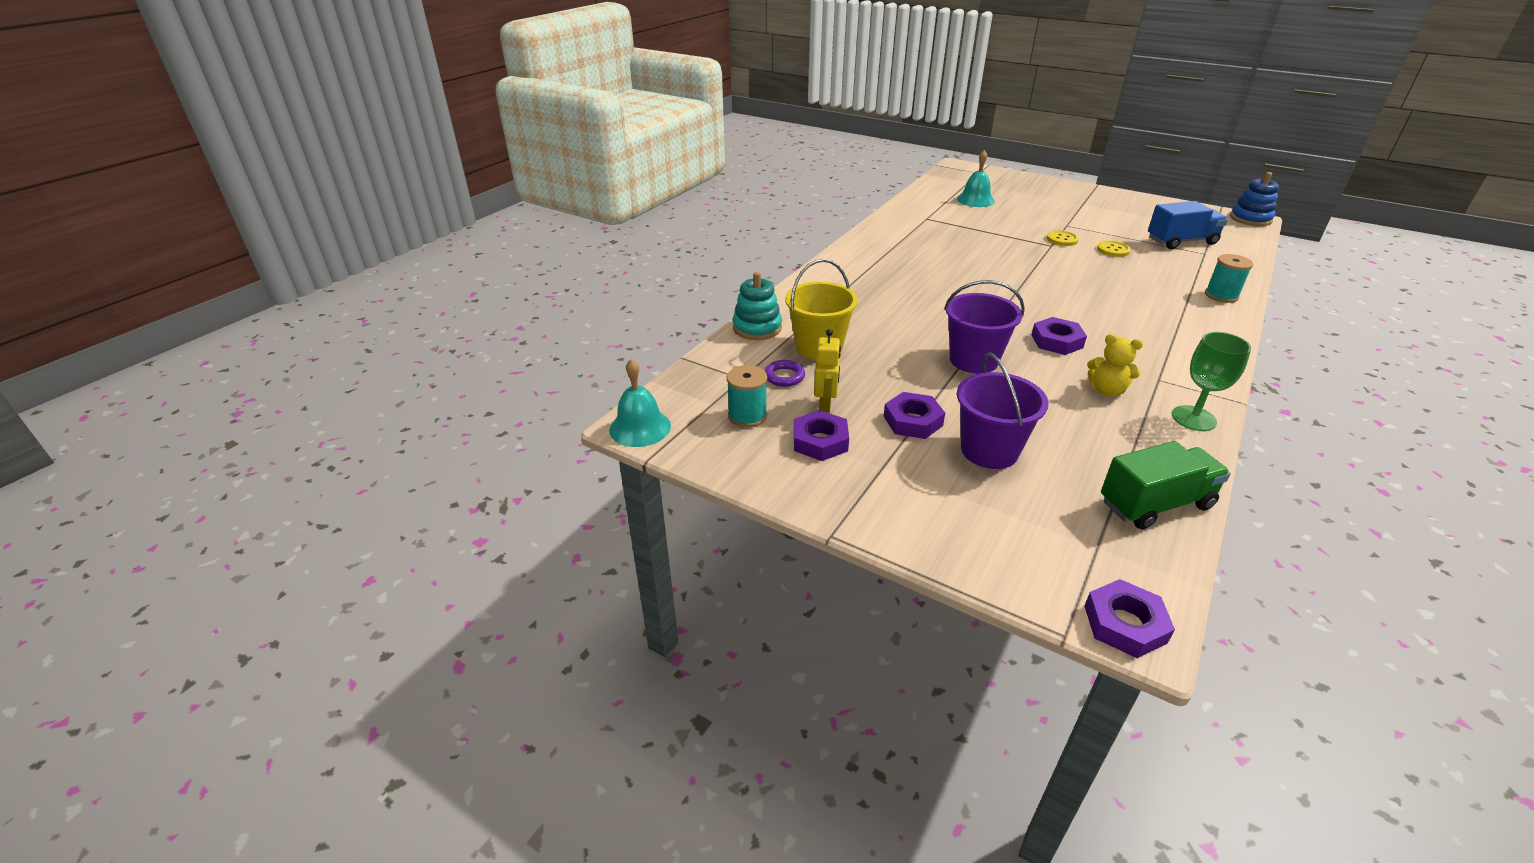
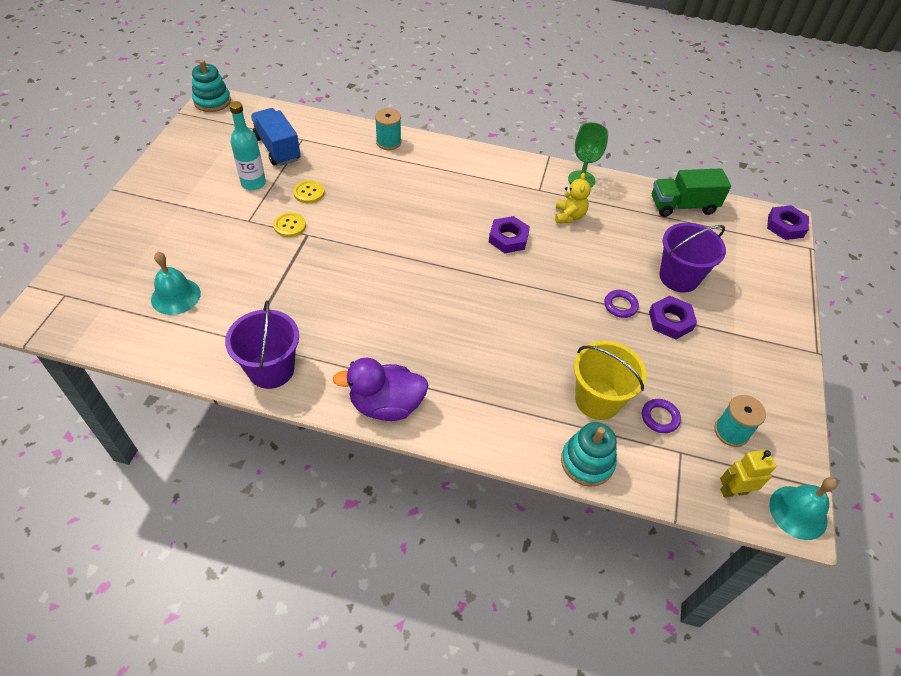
camera: 110 degrees left, 15 degrees up
purple nut [794,410,849,461] -> none
yellow robot [814,329,841,413] -> yellow robot moved to [720,450,776,498]
purple bucket [944,280,1025,374] -> purple bucket moved to [225,300,299,389]
green truck [1101,441,1231,529] -> green truck turned 60 degrees counterclockwise [652,168,731,217]
blue stacking toy [1230,172,1279,226] -> turquoise stacking toy [192,60,231,112]
none -> turquoise bottle [229,101,266,190]
none -> purple duck [333,358,428,421]
none -> purple ring [604,290,639,318]

